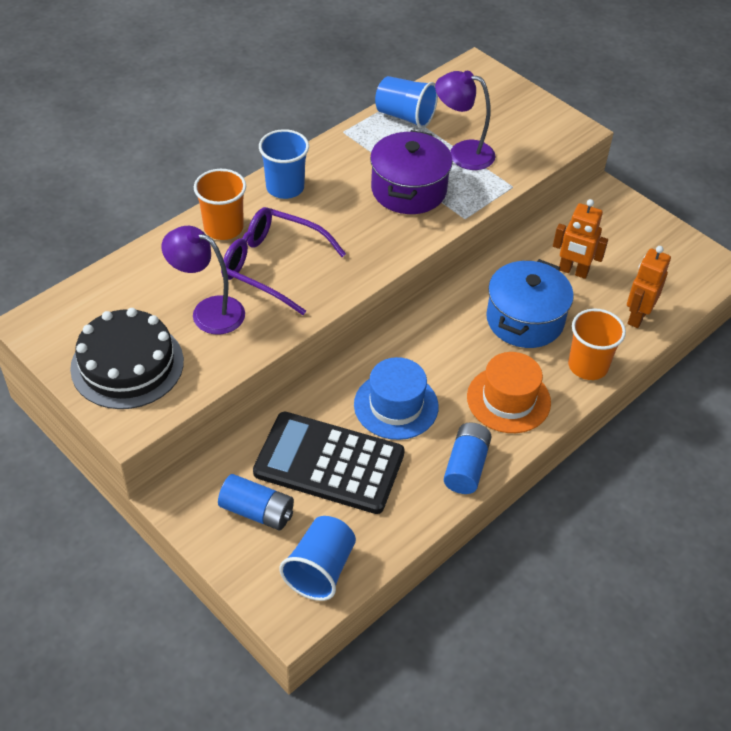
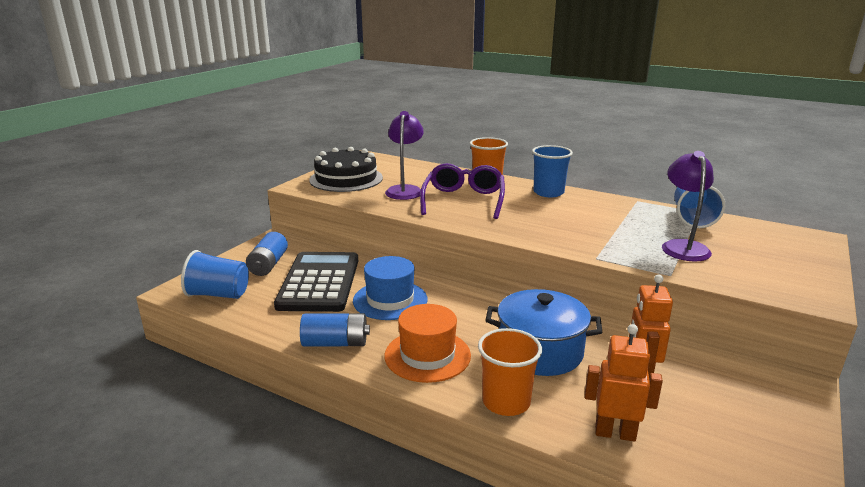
camera: 75 degrees right, 25 degrees down
purple pot [370,130,453,214] -> none

